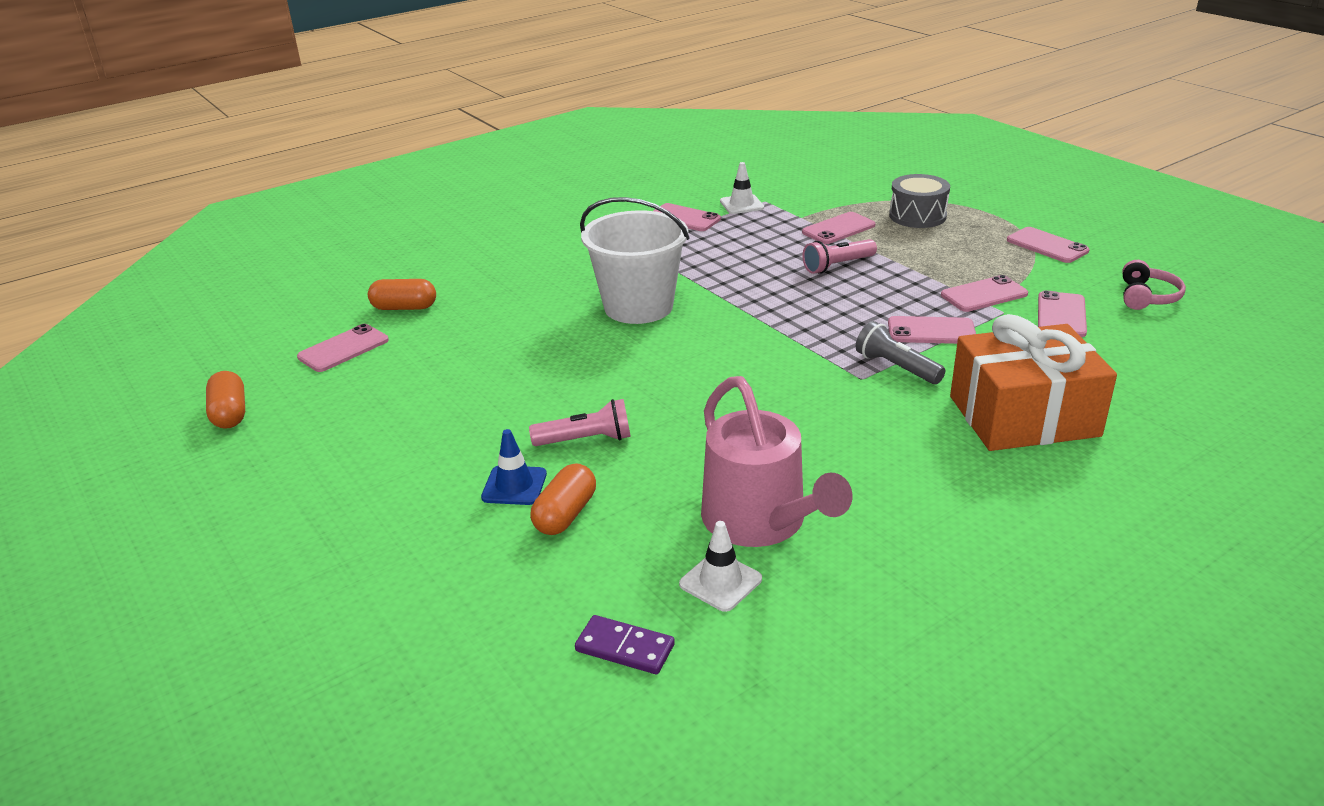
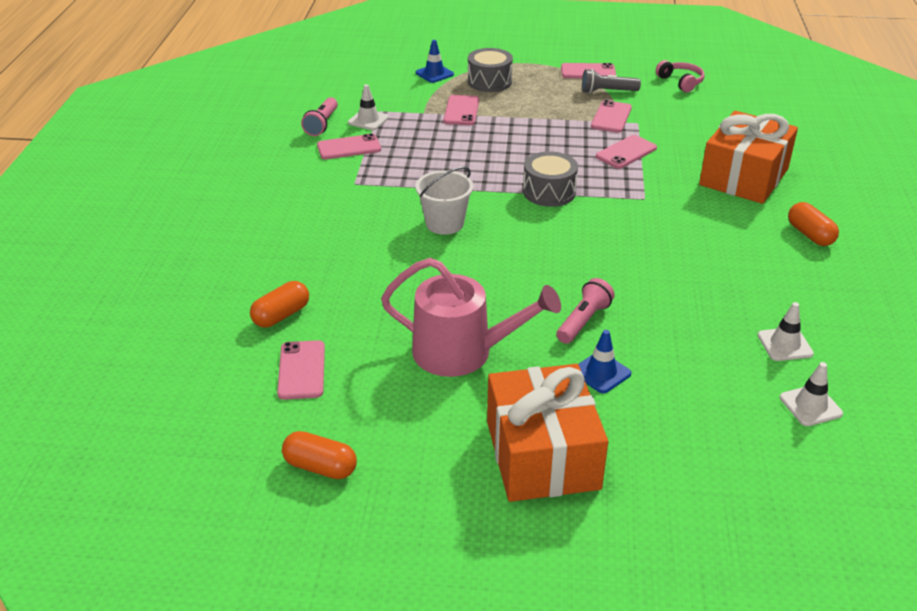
camera: 50 degrees left, 5 degrees up
orange capsule [530,463,596,535] -> orange capsule moved to [788,202,839,246]
purple domino [575,615,675,674] -> white traffic cone [780,362,843,426]
white bucket [580,197,690,324] -> white bucket [415,167,474,235], size x0.64
pink watering can [701,376,852,547] -> pink watering can moved to [381,258,561,377]
pink flashlight [802,239,877,274] -> pink flashlight moved to [301,97,338,136]
grey flashlight [856,321,946,384] -> grey flashlight moved to [582,69,641,94]
pink phone [1038,290,1087,337] -> none
none -> blue traffic cone [415,40,454,83]
none -> orange gift [487,364,608,502]
none -> grey drum [523,151,578,207]

